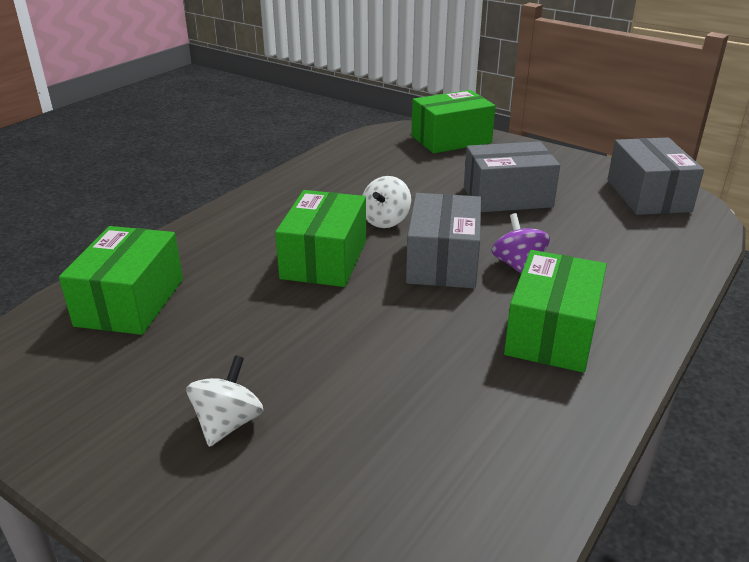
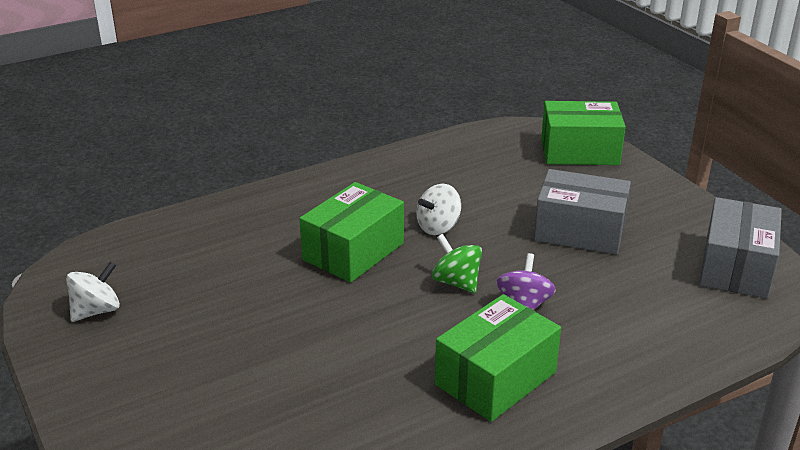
camera: 25 degrees right, 0 degrees up
green box [59,226,183,335] -> none
white spinning top [187,355,263,447] -> white spinning top moved to [66,261,120,322]
grey box [406,193,481,288] -> green spinning top [432,234,482,293]

